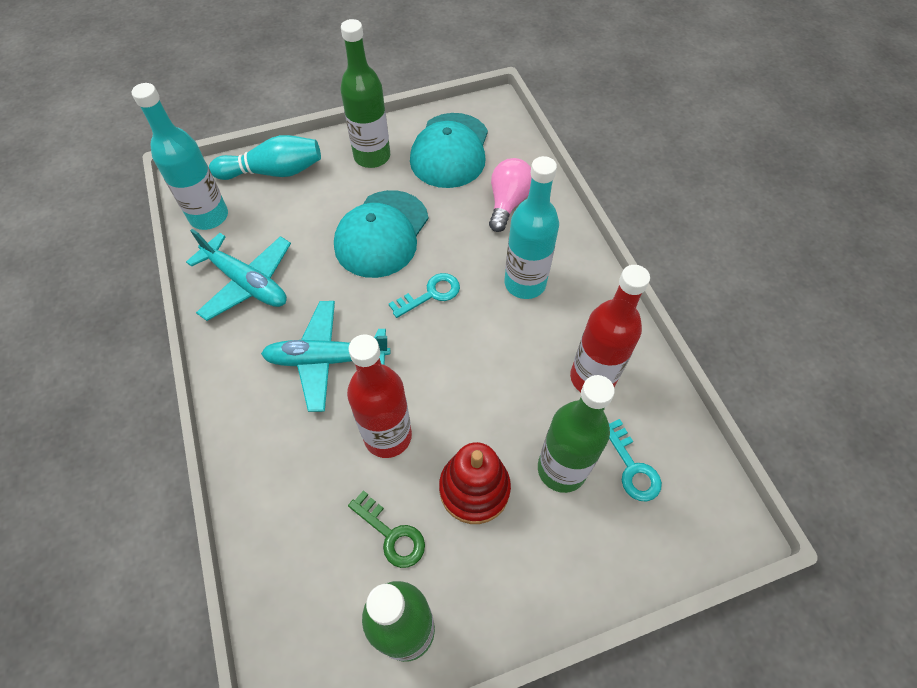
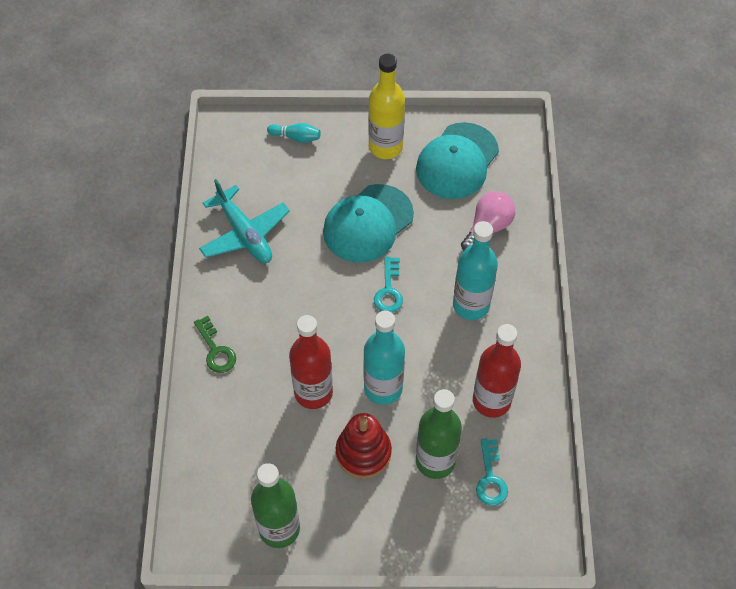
camera: 20 degrees right, 0 degrees up
turquoise bottle [132,83,228,230] -> turquoise bottle moved to [363,311,405,405]
turquoise bowling pin [209,135,321,180] -> turquoise bowling pin [267,123,321,143], size x0.55
turquoise plane [261,301,390,412] -> none
green bottle [340,19,390,168] -> yellow bottle [368,54,405,159]
green key [348,490,425,568] -> green key moved to [194,316,236,373]
turquoise key [389,273,460,318] -> turquoise key turned 105 degrees clockwise [374,256,403,313]

